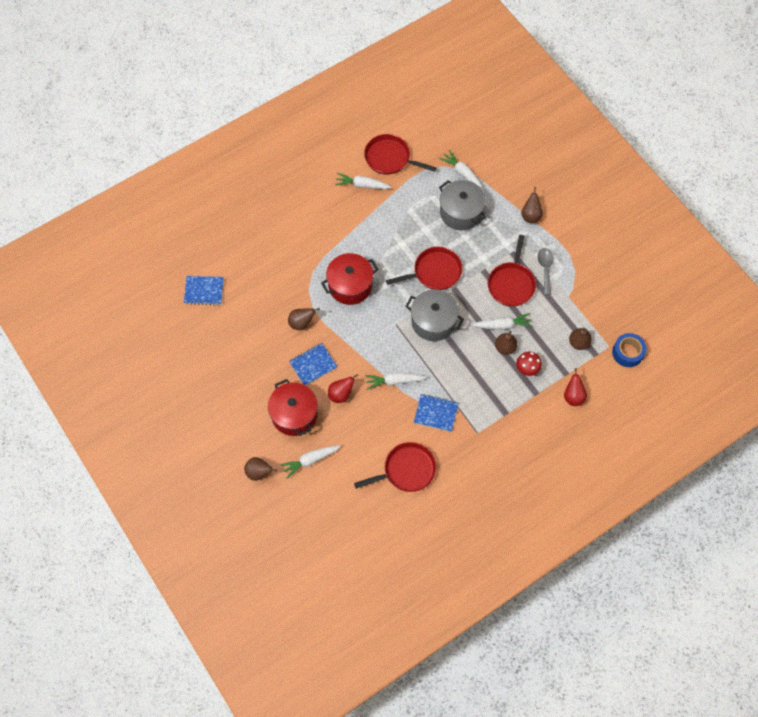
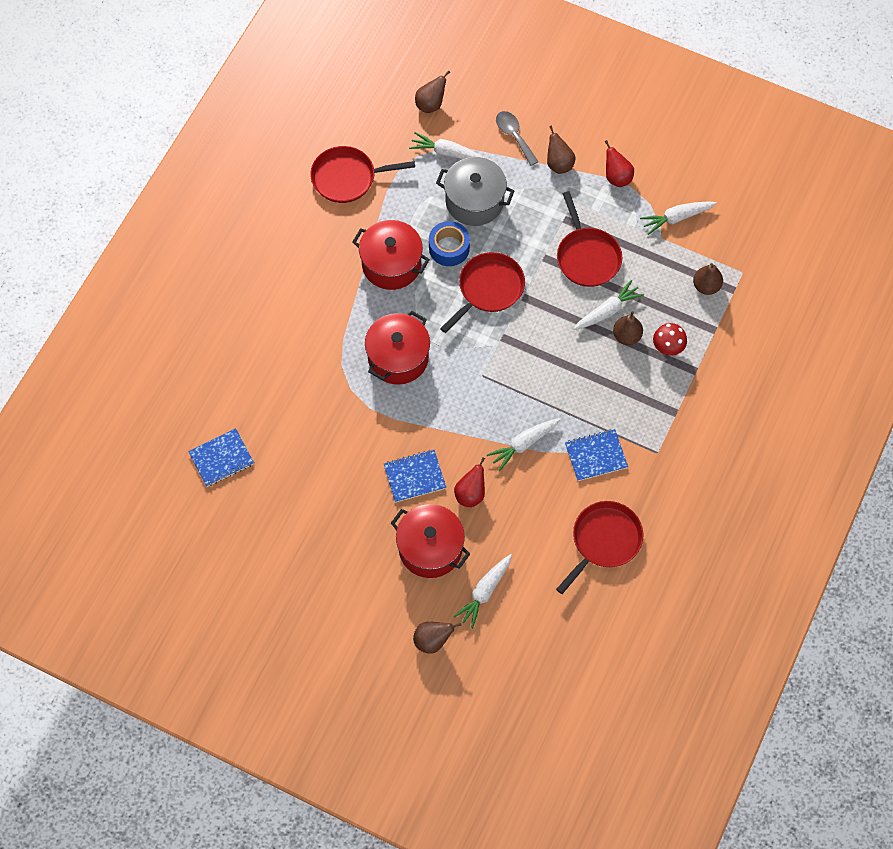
camera: 30 degrees left, 0 degrees up
brown pear [288,308,320,330] -> brown pear moved to [415,70,450,113]
blue notebook [289,343,337,386] -> blue notebook turned 45 degrees clockwise [384,450,446,503]
white carrot [335,173,392,189] -> white carrot moved to [640,201,717,235]
grey pot [405,289,464,341] -> none
grey spoon [538,248,554,295] -> grey spoon moved to [496,111,539,166]
red pear [564,368,587,406] -> red pear moved to [605,140,634,187]
blue tape [612,333,647,367] -> blue tape moved to [429,221,470,266]
none -> red pot [352,220,430,290]

